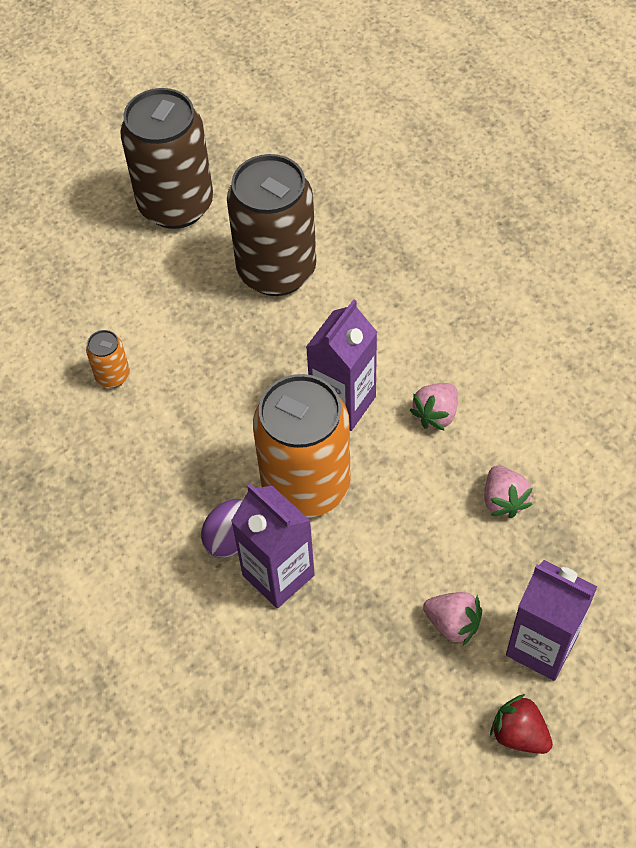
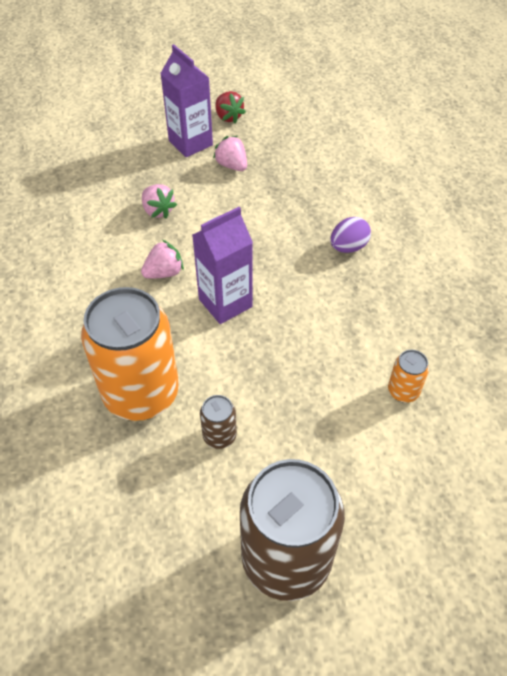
camera: 160 degrees left, 5 degrees down
brown can [227,154,316,296] -> brown can [200,395,237,449], size x0.42
purple carton [231,484,315,609] -> none
orange can [253,374,351,518] -> orange can moved to [81,287,179,421]
pink strawberry [484,465,533,518] -> pink strawberry turned 135 degrees clockwise [142,184,177,219]

